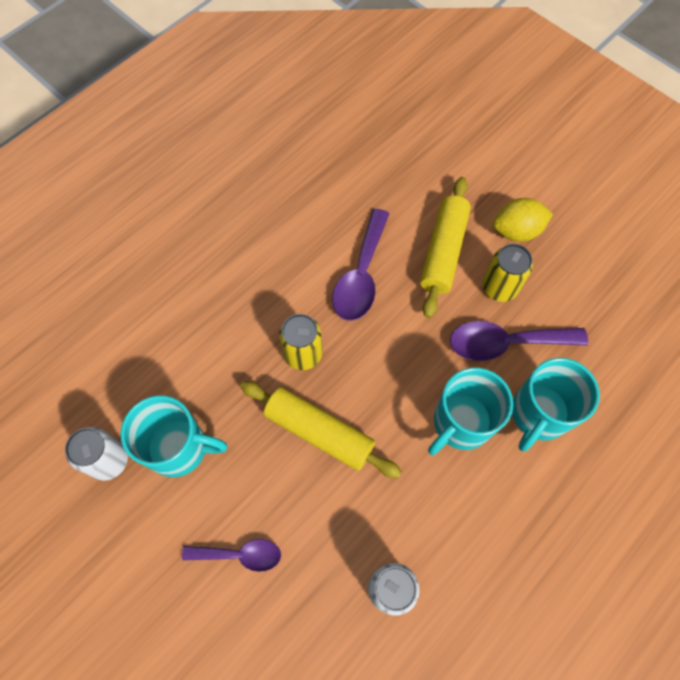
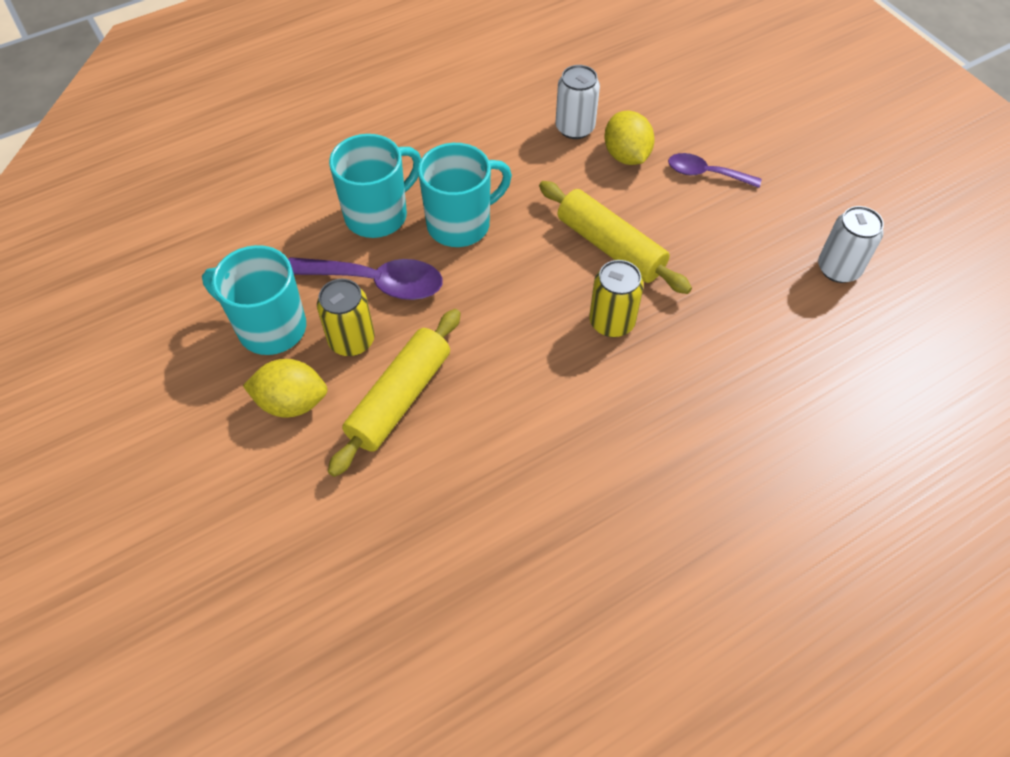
camera: 165 degrees left, 10 degrees down
turquoise mug [121,395,227,477] -> turquoise mug moved to [202,245,306,355]
purple spoon [332,209,390,321] -> none
none -> yellow lemon [604,111,655,165]

